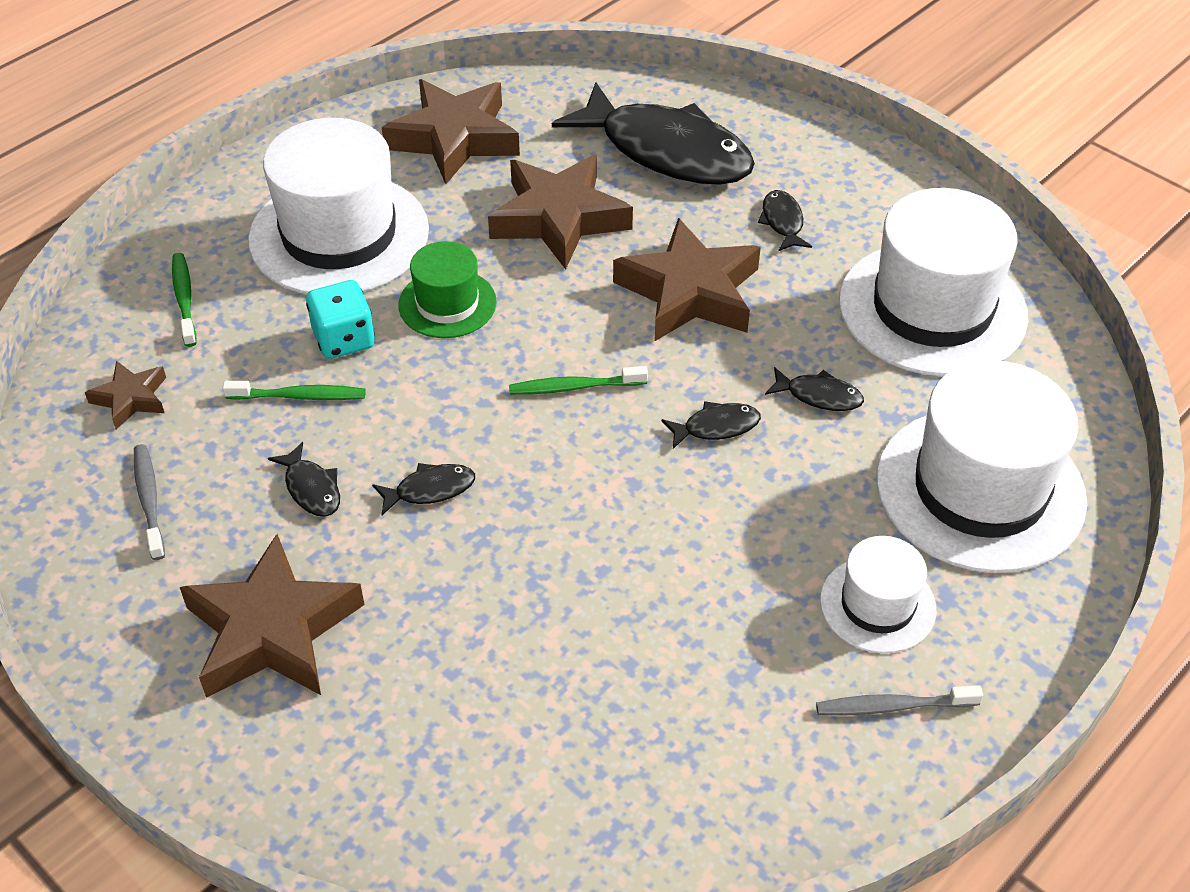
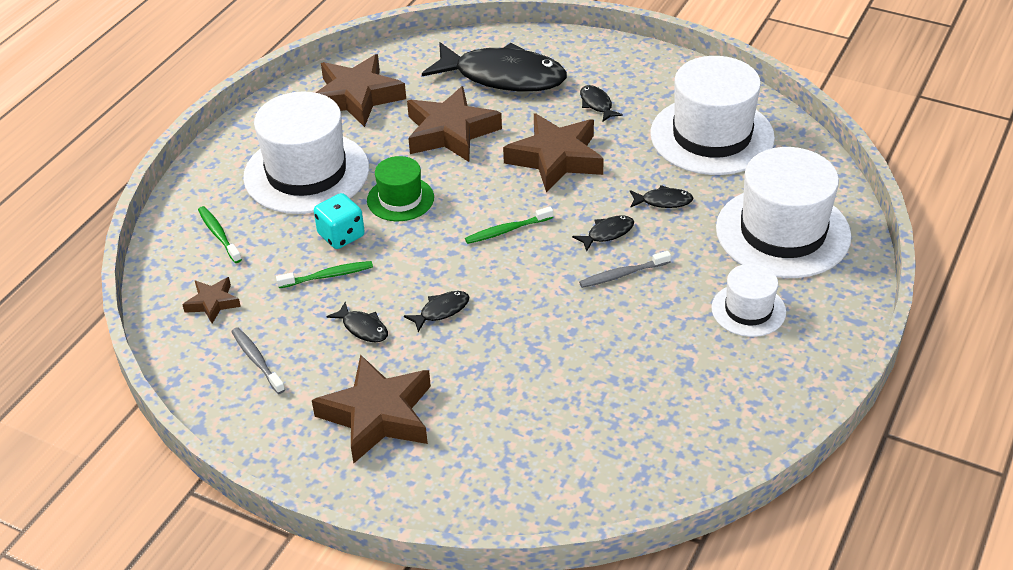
camera: 15 degrees left, 5 degrees down
grey toothbrush [816,685,983,716] -> grey toothbrush moved to [579,251,671,288]

